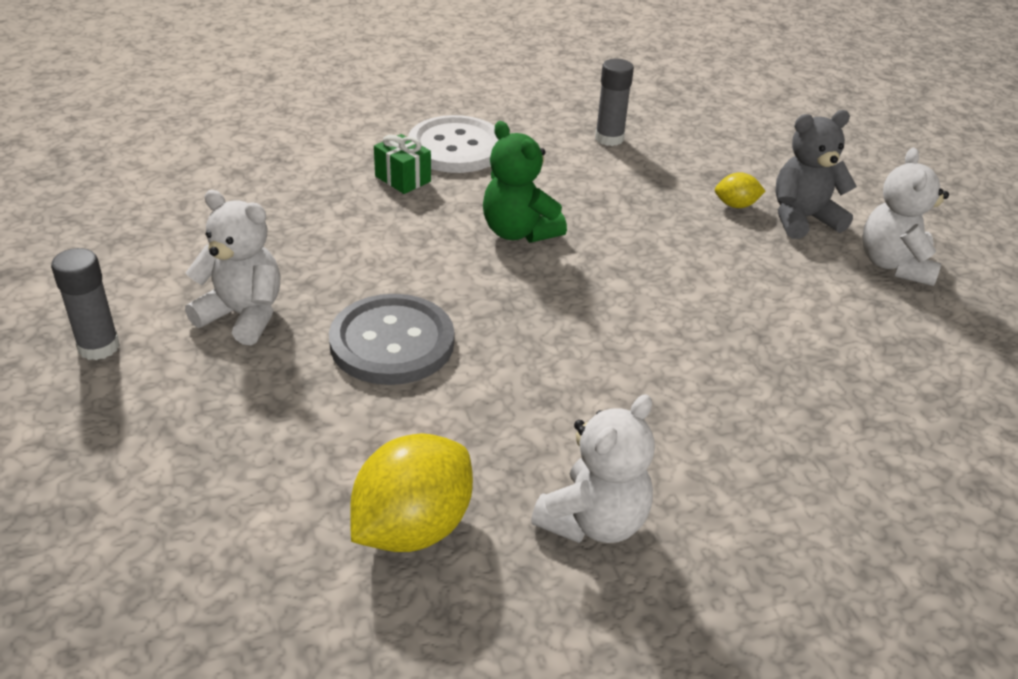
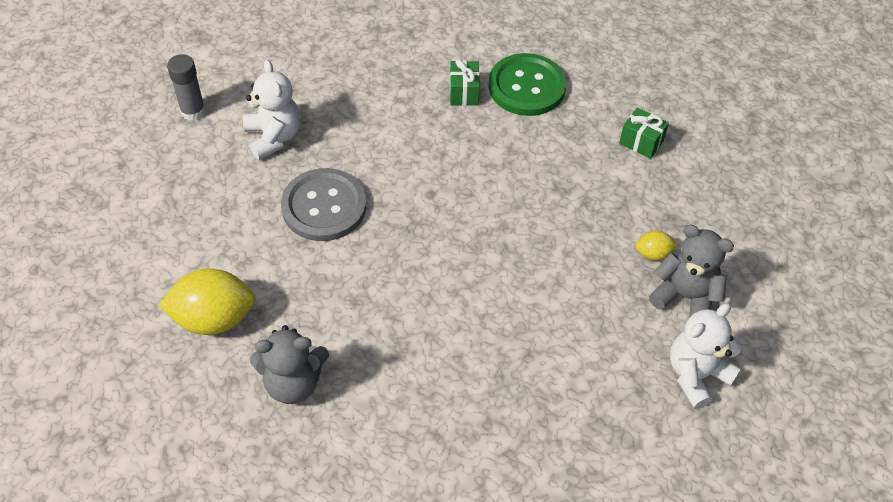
camera: 45 degrees right, 15 degrees up
white button [408,115,498,173] -> green button [489,53,566,116]
green teddy bear [483,121,567,243] -> none
white teddy bear [531,394,655,543] -> grey teddy bear [250,325,329,404]
grey glue stick [595,59,634,146] -> green gift [619,107,669,159]
yellow lemon [715,172,765,208] -> yellow lemon turned 45 degrees counterclockwise [635,230,678,261]

